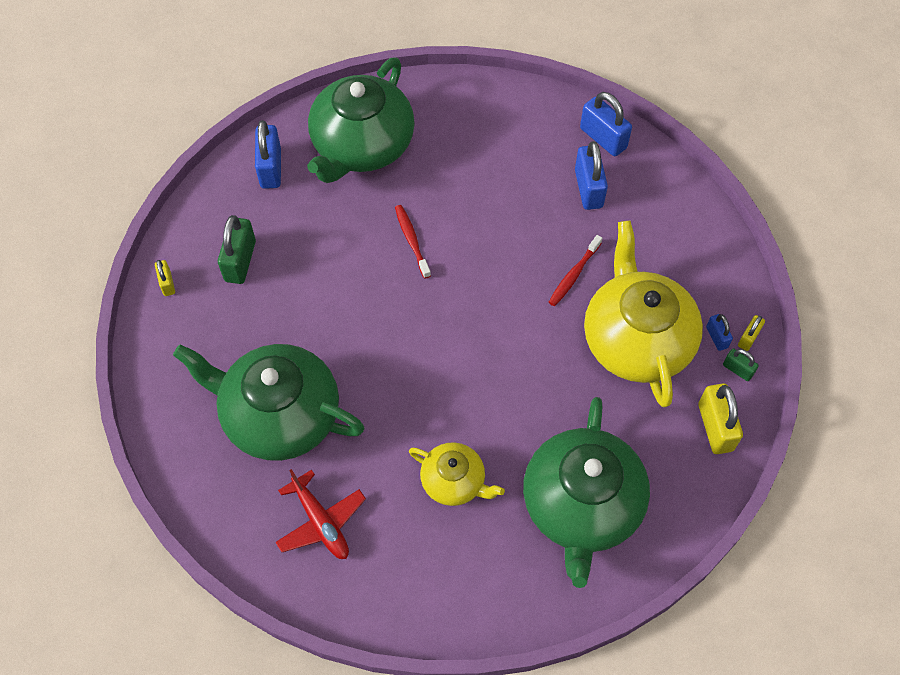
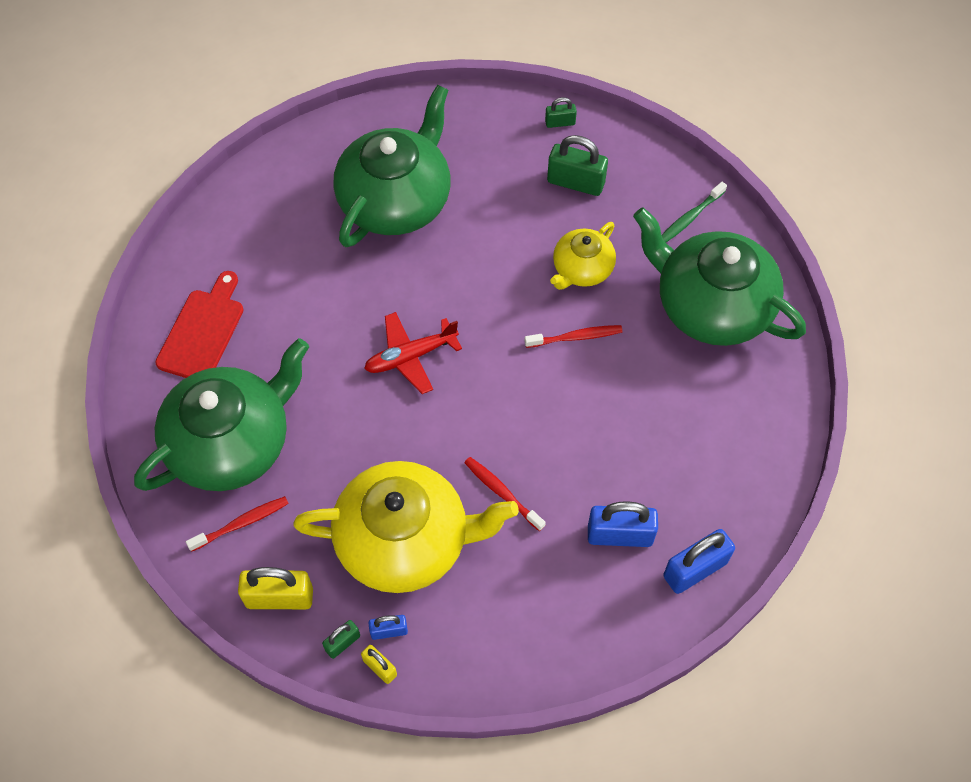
camera: 100 degrees right, 0 degrees up
yellow padlock [155,260,175,296] -> green padlock [545,97,577,128]
blue padlock [255,120,281,189] -> green toothbrush [662,182,727,242]
red plane [275,469,366,559] -> red plane moved to [364,312,462,394]
yellow teapot [409,442,505,506] -> yellow teapot moved to [550,222,616,290]
green teapot [523,397,650,588] -> green teapot turned 120 degrees clockwise [134,338,309,491]
none -> red cutting board [155,271,244,378]
none -> red toothbrush [186,496,289,552]

